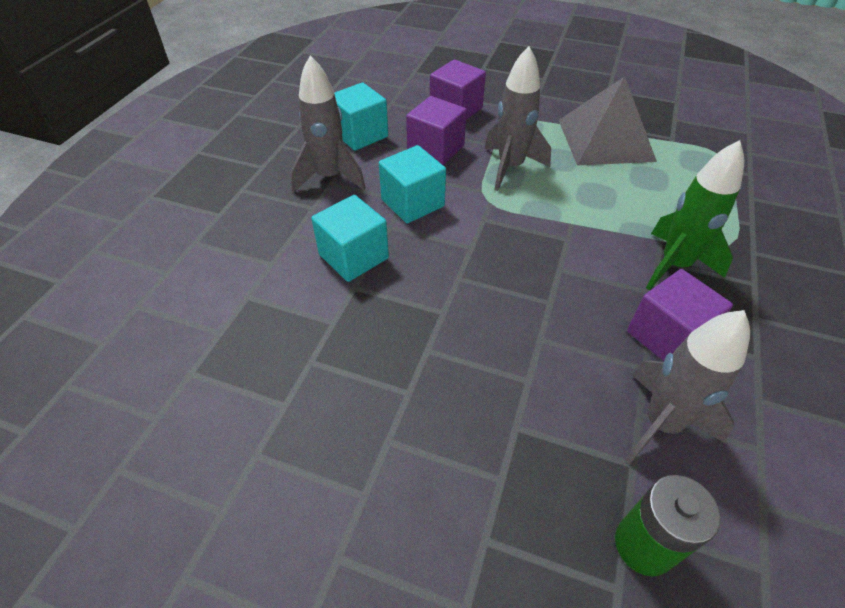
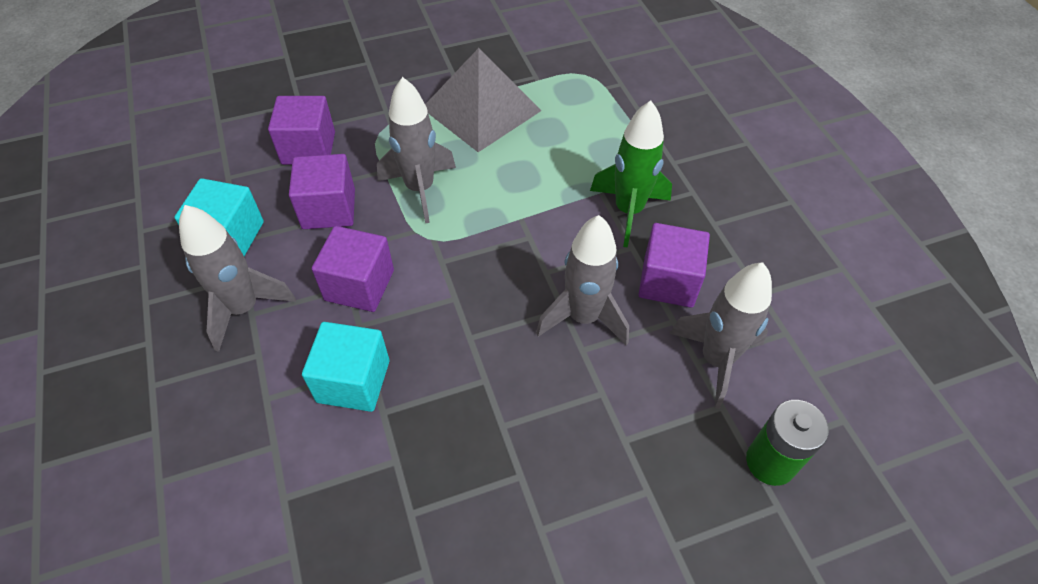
camera: 40 degrees left, 5 degrees up
turquoise cube [379,145,446,224] -> purple cube [312,226,394,312]
none -> grey rocket [536,215,629,345]

